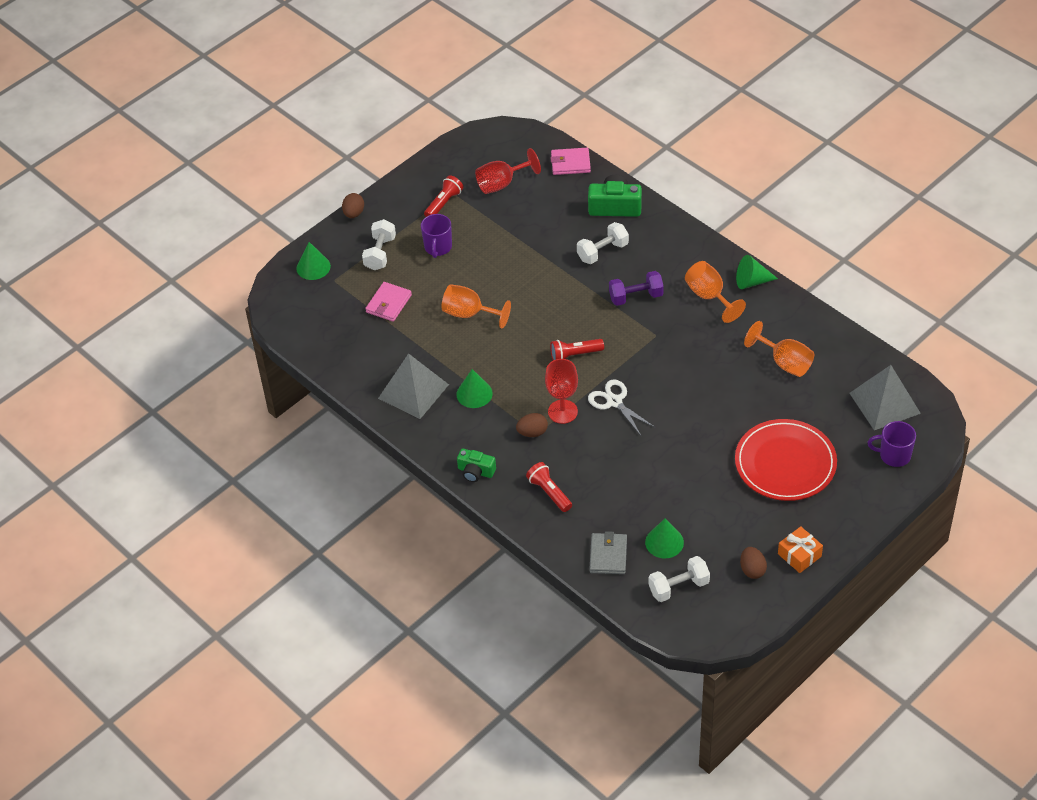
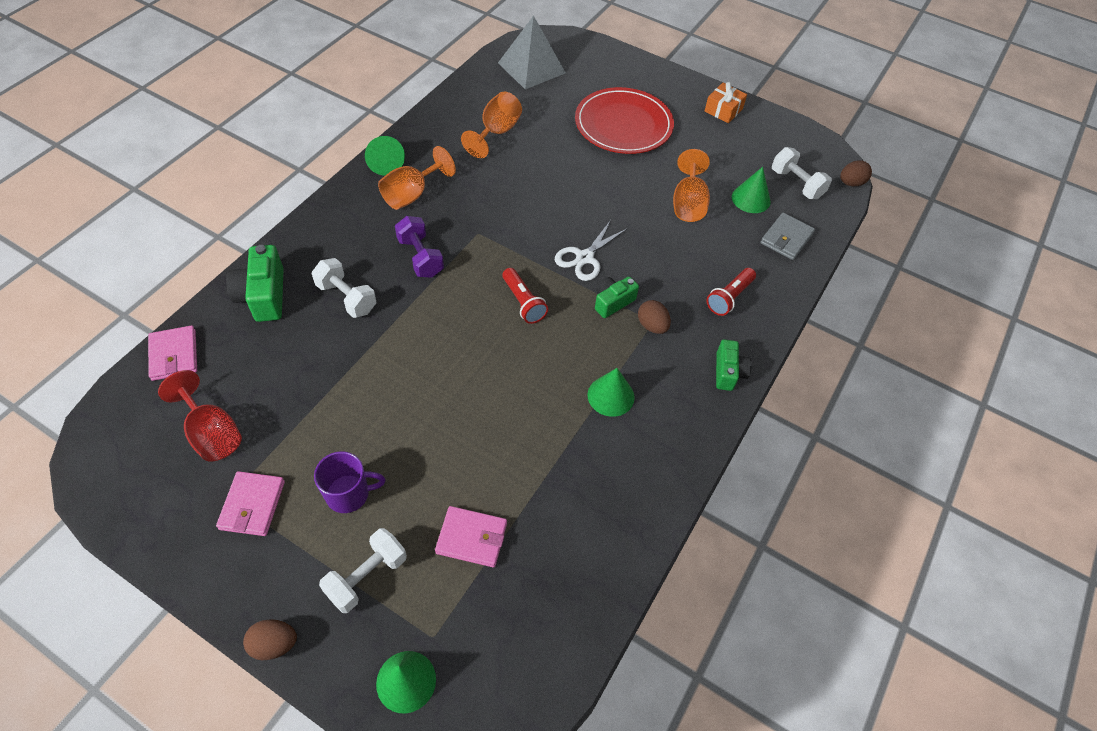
camera: 110 degrees left, 5 degrees up
white dumbbell [362,219,396,270] -> white dumbbell turned 45 degrees counterclockwise [319,528,407,613]
grey pyramid [378,353,449,419] -> none
red flashlight [424,175,463,217] -> pink wallet [216,471,285,536]
orange goblet [442,284,511,328] -> orange goblet moved to [673,149,710,222]
red goblet [545,359,578,424] -> green camera [595,277,639,318]
grey wallet [589,531,627,574] -> grey wallet turned 45 degrees counterclockwise [760,213,815,260]
brown egg [740,547,767,579] -> brown egg moved to [840,160,872,186]
purple mug [868,421,916,467] -> none

